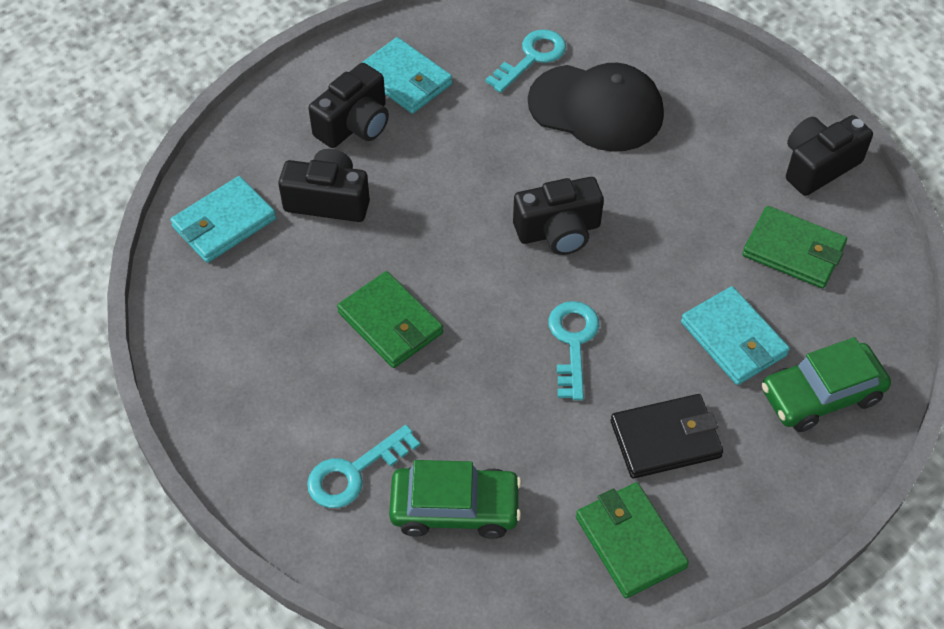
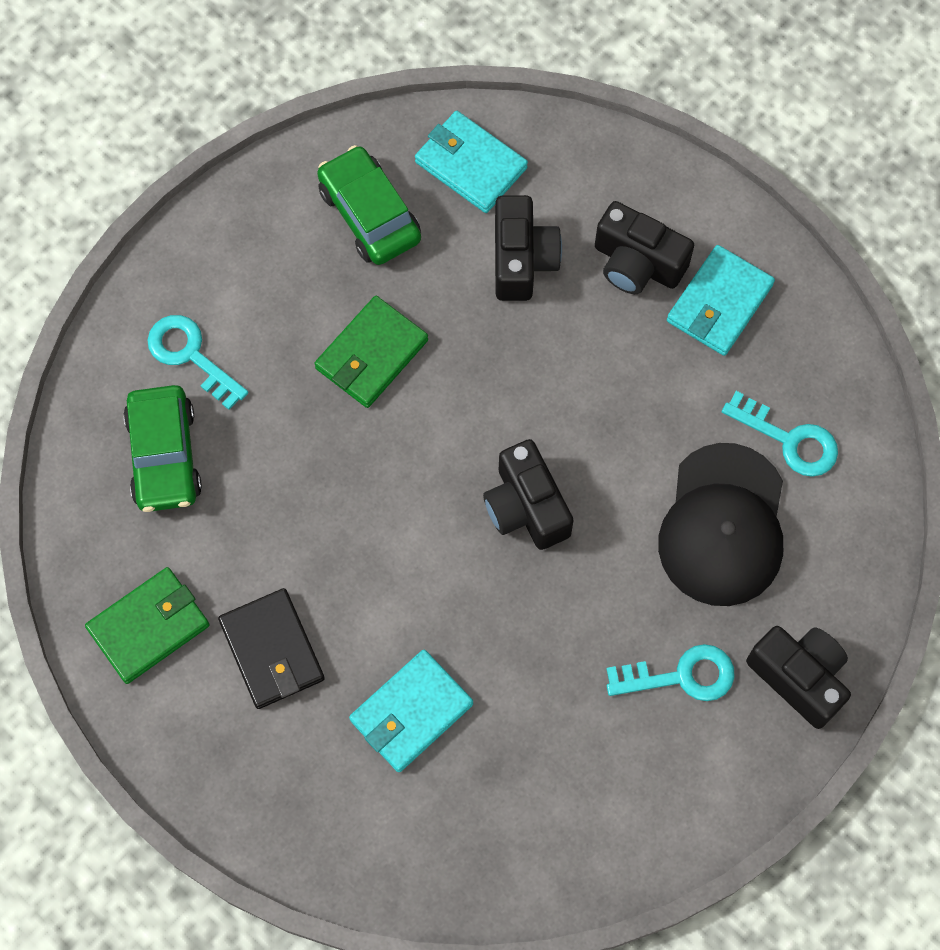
camera: 80 degrees right, 15 degrees up
turquoise key [548,301,599,400] -> turquoise key moved to [607,644,735,701]
green wallet [742,206,847,289] -> none
green car [762,337,891,432] -> green car moved to [317,145,421,265]
black camera [786,115,873,196] -> black camera moved to [746,626,851,729]

